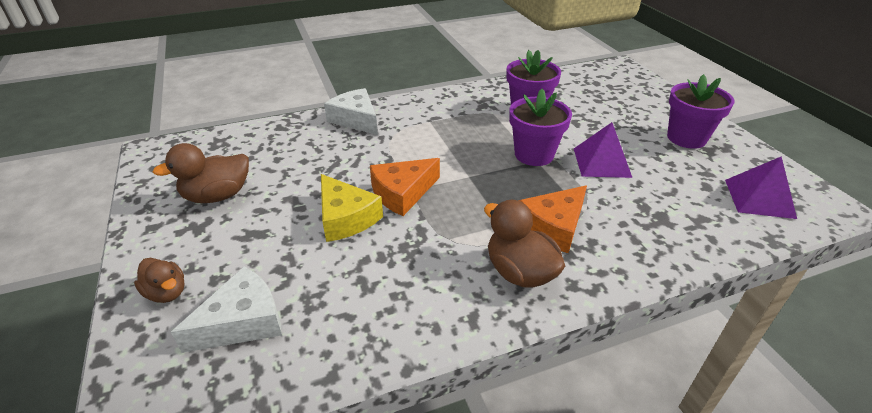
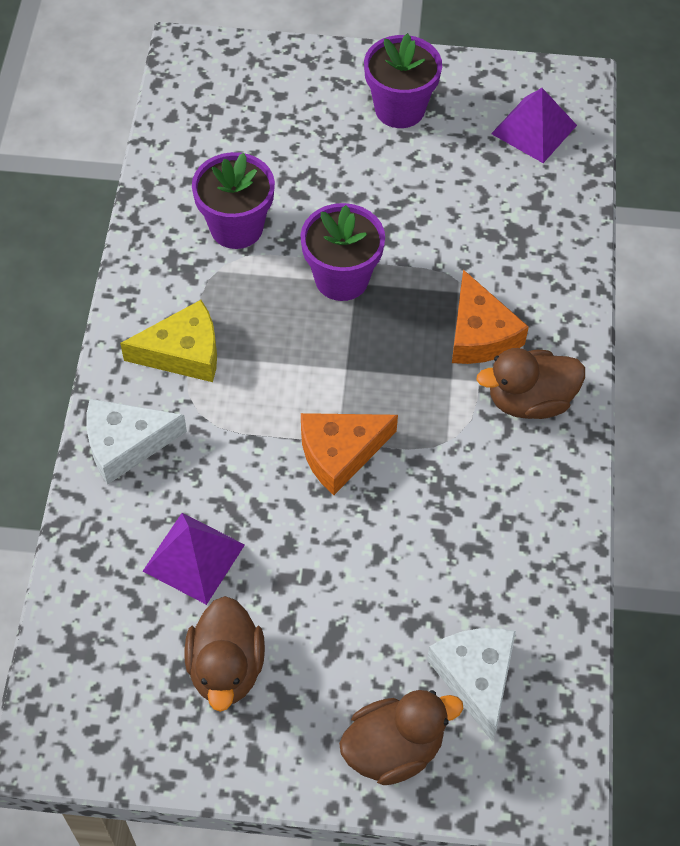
camera: 65 degrees left, 20 degrees up
brown duck [134,258,185,303] -> brown duck [339,690,463,785], size x1.59
yellow cheese [321,174,383,242] -> yellow cheese moved to [120,300,217,382]
orange cheese [370,158,440,216] -> orange cheese turned 75 degrees clockwise [301,413,398,495]
purple pyramid [574,122,633,178] -> purple pyramid moved to [143,513,245,605]

